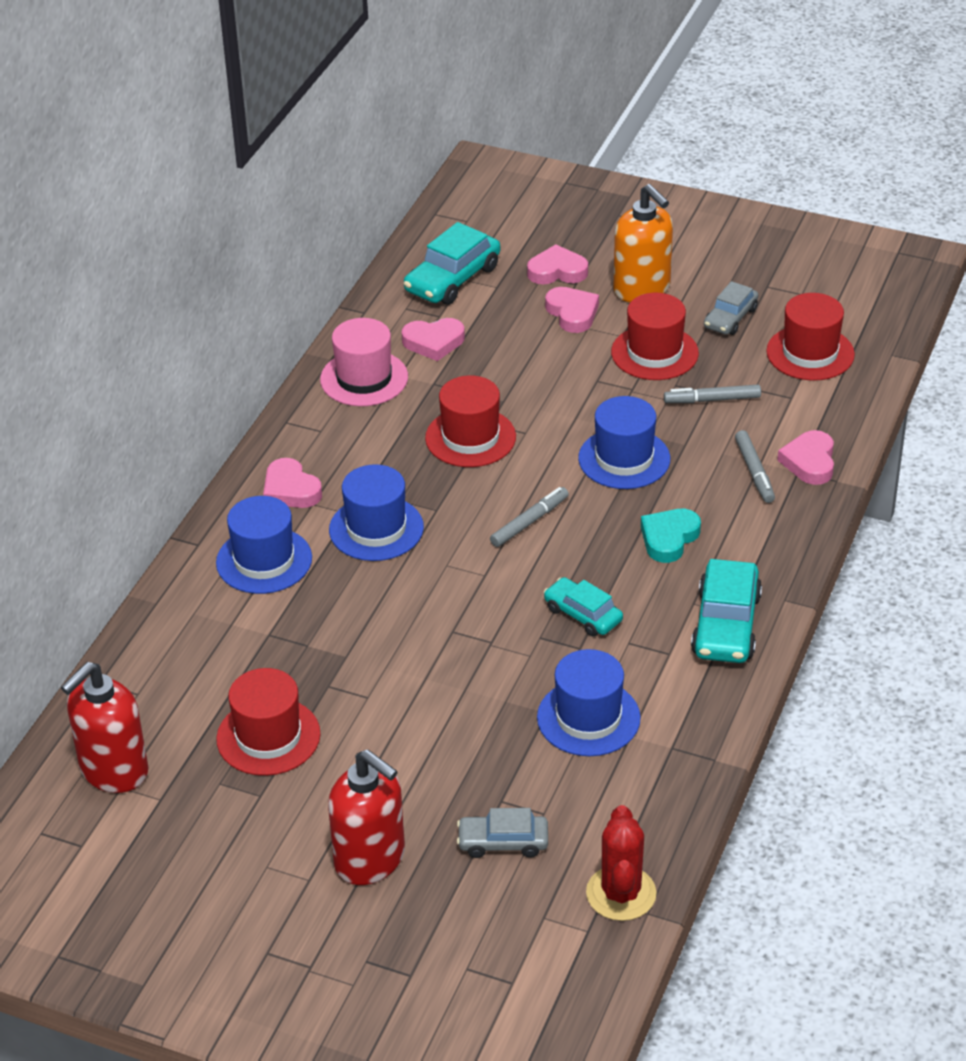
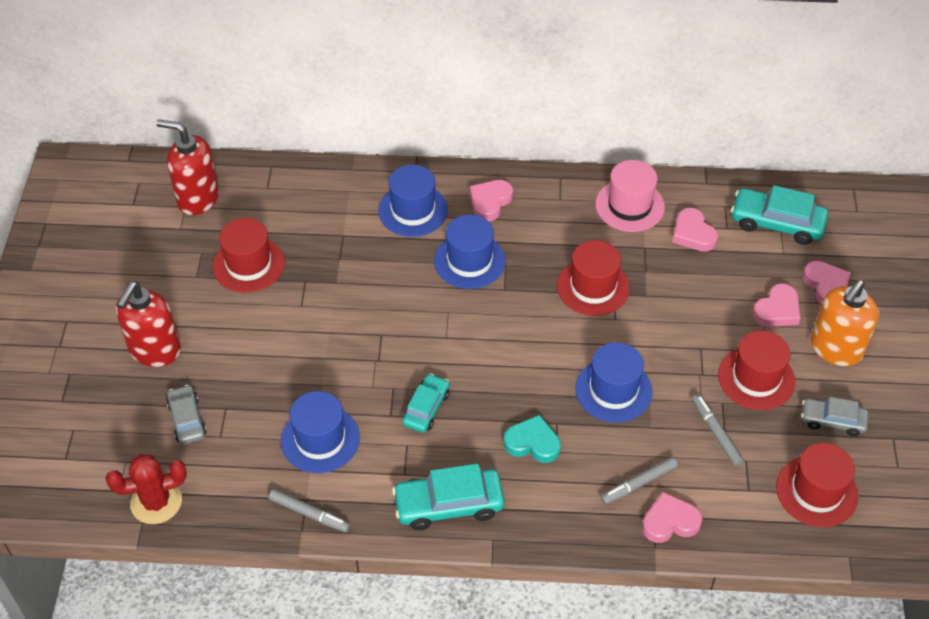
camera: 70 degrees right, 10 degrees up
grey marker [490,487,569,547] -> grey marker moved to [269,489,350,532]

